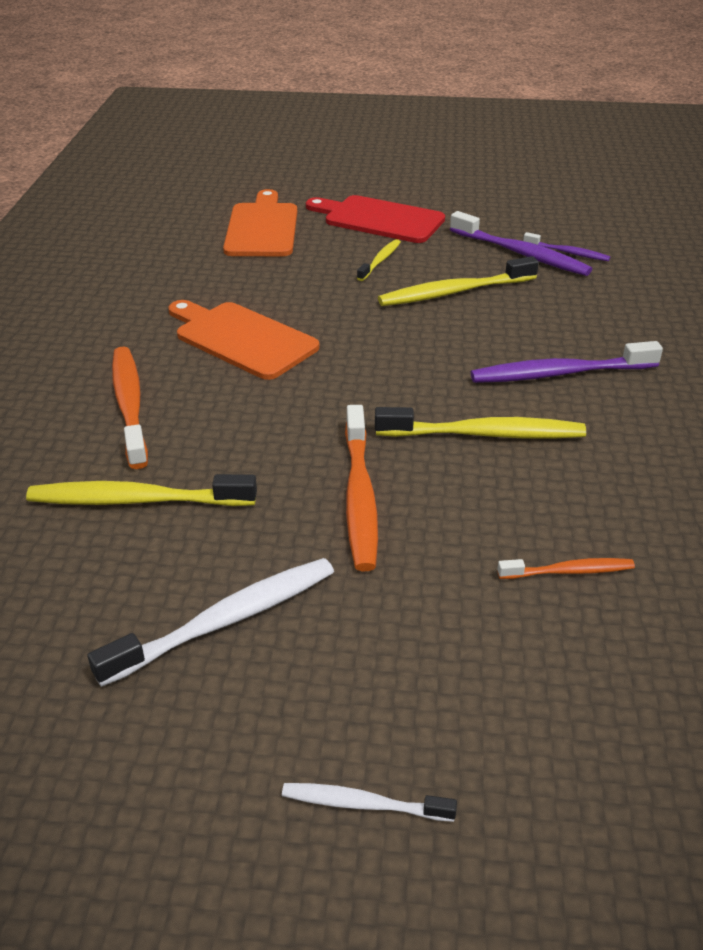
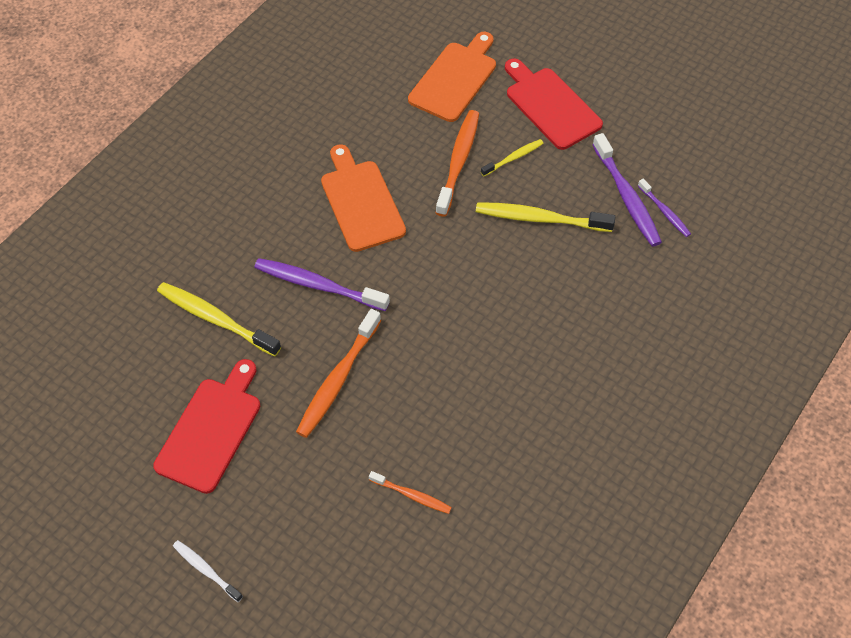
camera: 30 degrees right, 20 degrees up
white toothbrush [87,558,334,687] -> red cutting board [153,359,260,494]
orange toothbrush [112,346,148,469] -> orange toothbrush moved to [436,110,479,217]
yellow toothbrush [375,407,586,439] -> none
purple toothbrush [471,341,663,383] -> purple toothbrush moved to [254,258,390,311]

